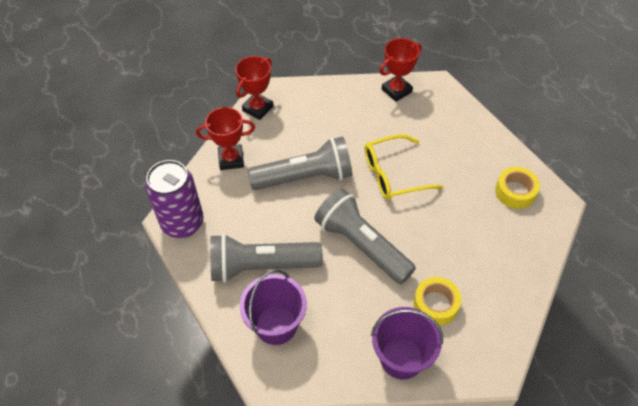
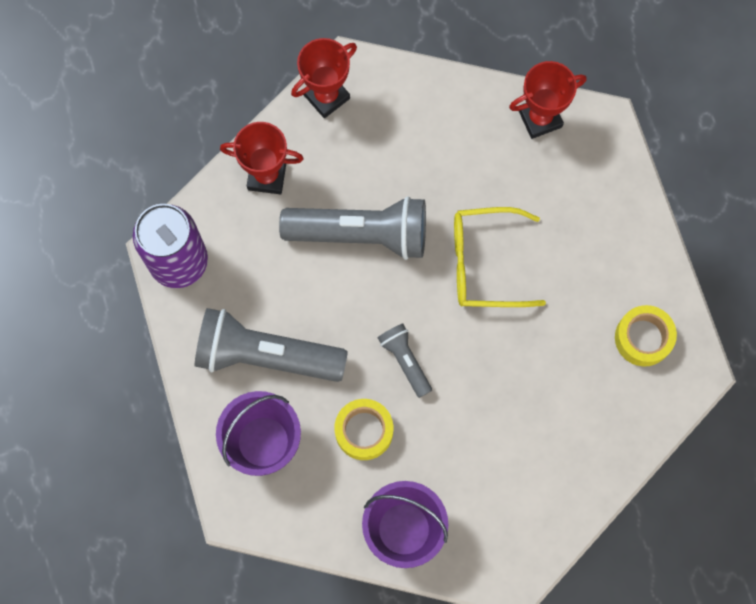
camera: 15 degrees right, 20 degrees up
grey flashlight [314,188,416,284] -> grey flashlight [378,323,432,398], size x0.50
yellow tape [413,277,461,326] -> yellow tape moved to [334,399,393,460]

